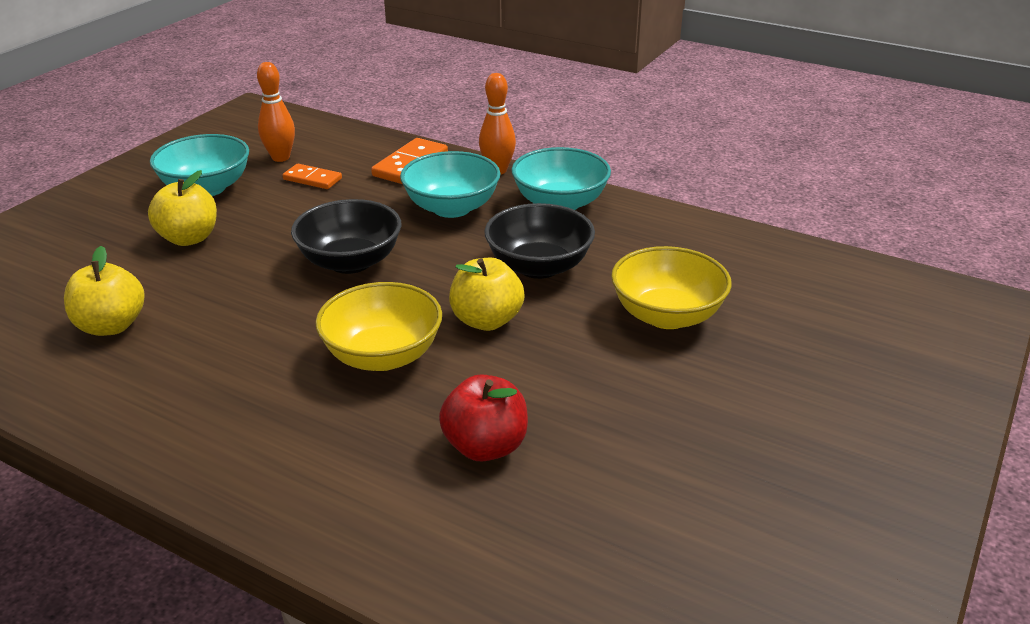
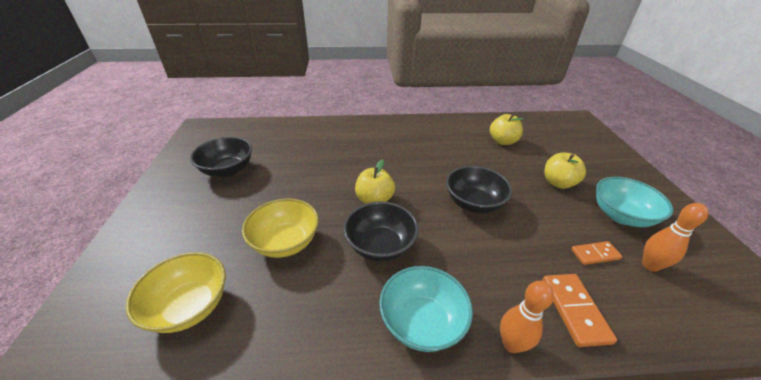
camera: 145 degrees right, 5 degrees up
yellow bowl [315,282,442,371] -> yellow bowl moved to [125,252,226,333]
turquoise bowl [400,151,500,218] -> none
red apple [439,374,528,462] -> none
none -> black bowl [190,137,252,177]

